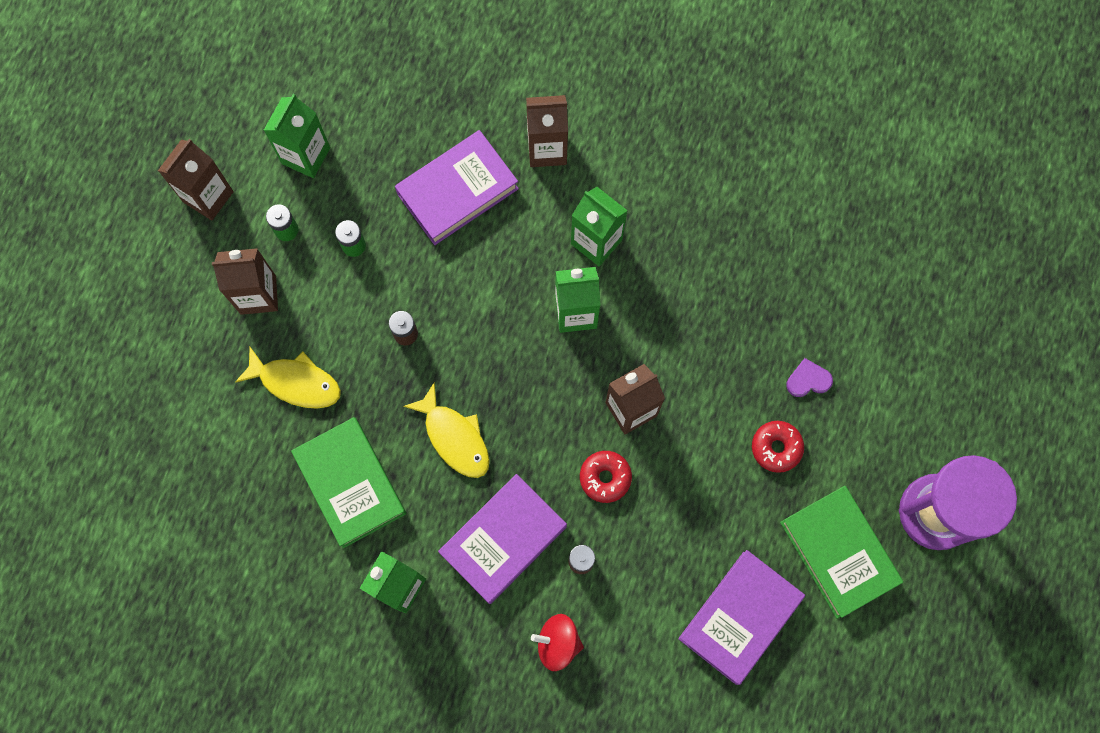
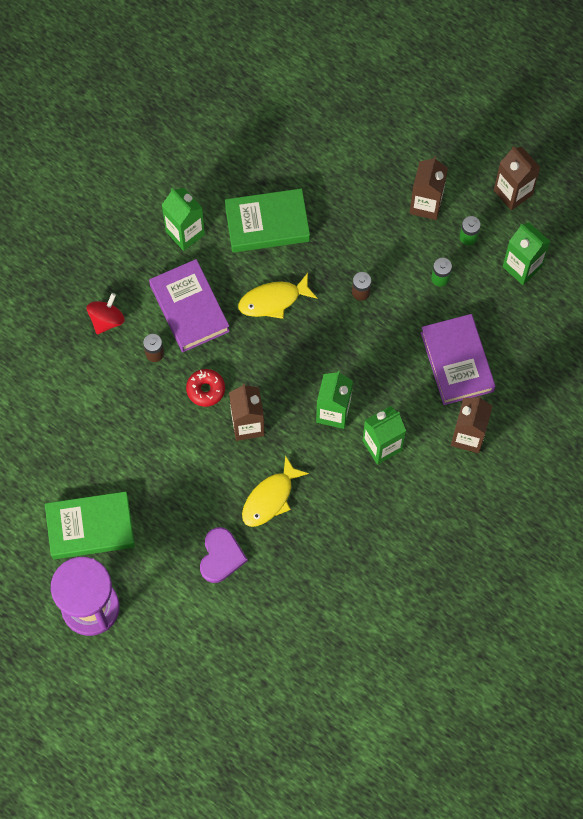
camera: 110 degrees right, 5 degrees down
yellow fish [235,347,341,409] -> yellow fish moved to [242,455,309,527]
purple book [678,550,805,685] -> none
red donut [752,421,804,473] -> none
purple heart [787,358,833,397] -> purple heart [200,527,248,583], size x1.56

